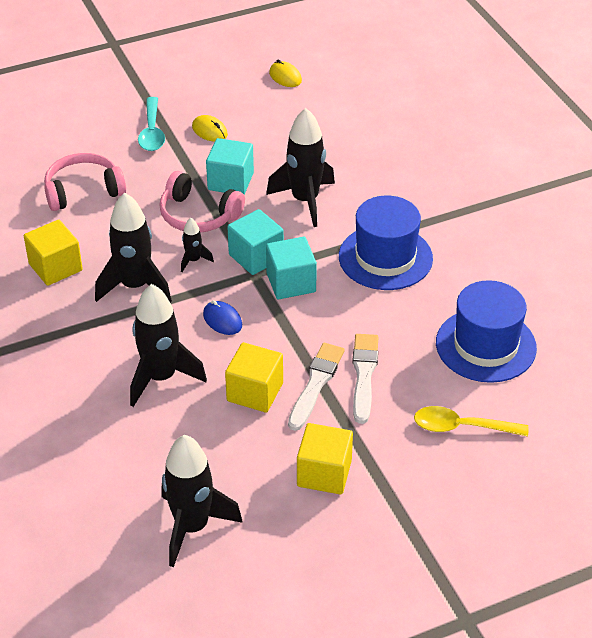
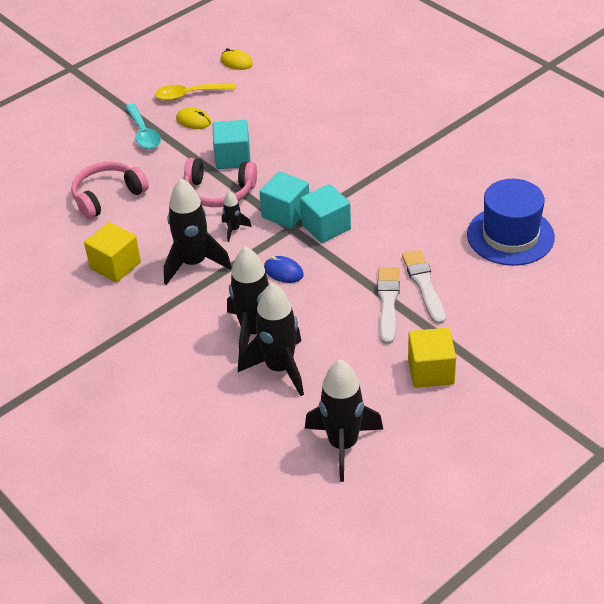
camera: 15 degrees left, 0 degrees up
yellow cube [225,342,283,413] -> none
black rocket [266,108,335,227] -> black rocket moved to [238,283,304,396]
blue hat [339,196,433,290] -> none
yellow spoon [414,406,529,437] -> yellow spoon moved to [155,83,236,101]

